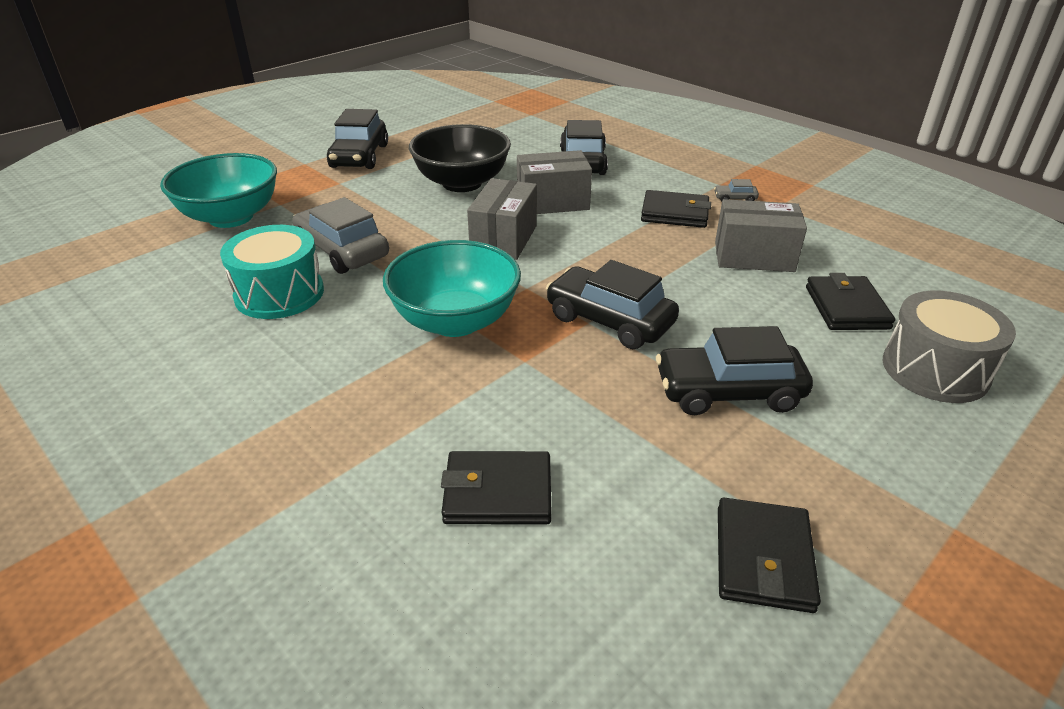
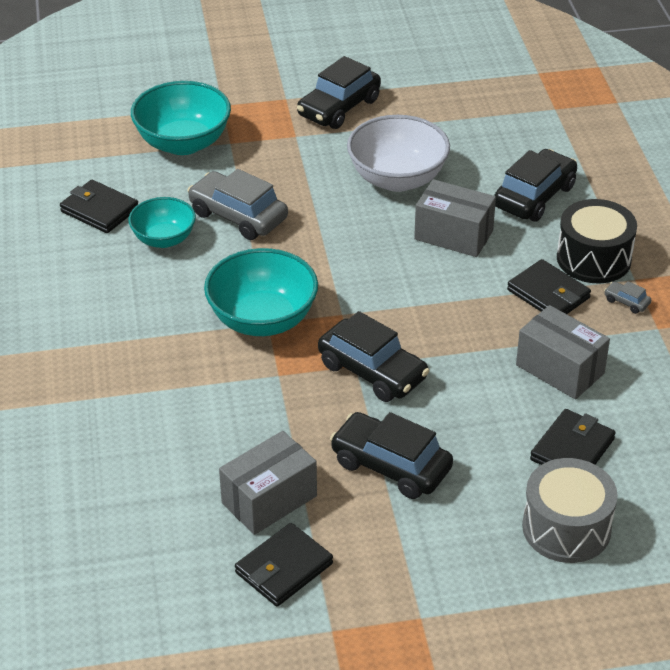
camera: 35 degrees right, 5 degrees up
turquoise drum [220,225,324,319] -> turquoise bowl [129,197,196,248]
grey car [292,197,389,274] -> grey car turned 45 degrees counterclockwise [187,169,288,240]
black bowl [409,124,511,192] -> white bowl [347,115,450,192]
black wallet [441,451,552,524] -> black wallet moved to [60,180,138,233]
grey box [467,178,537,260] -> grey box moved to [219,431,317,535]
black car [546,260,679,349] -> black car turned 150 degrees clockwise [318,311,429,402]
none -> black drum [557,199,637,284]

